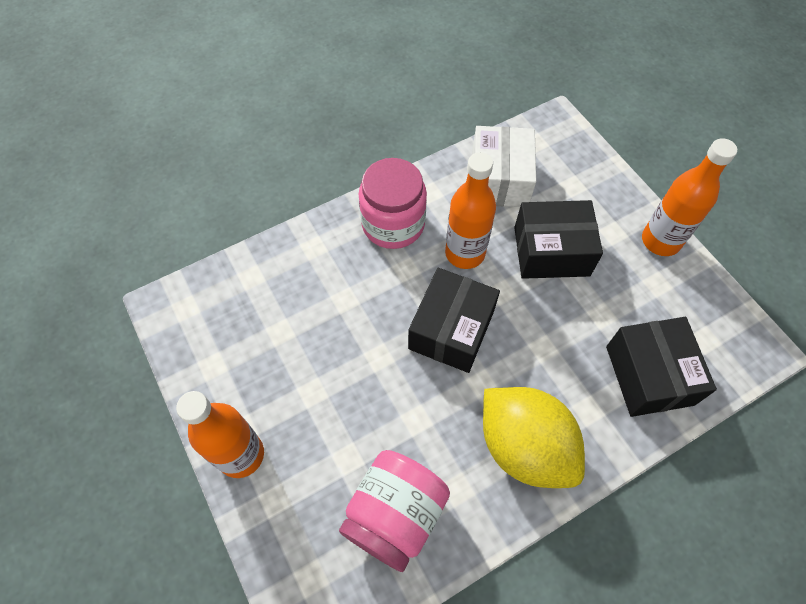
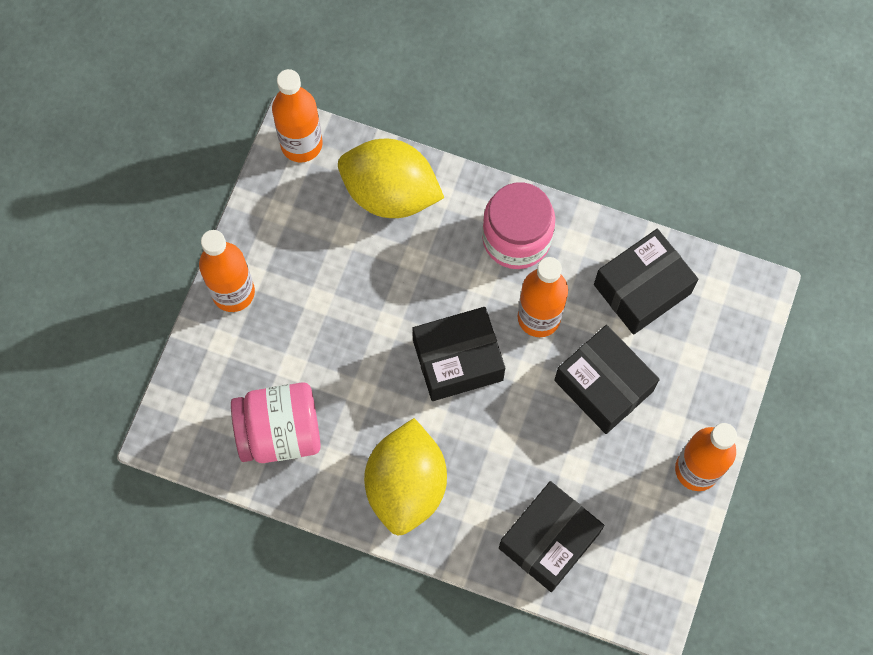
camera: 50 degrees right, 10 degrees up
white box [472,126,536,207] -> black box [594,229,698,335]
none -> orange bottle [272,69,322,162]
none -> yellow lemon [338,139,444,218]

